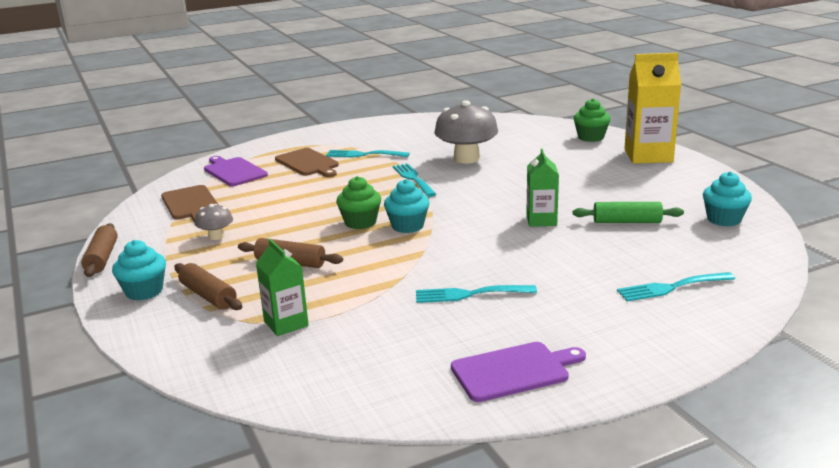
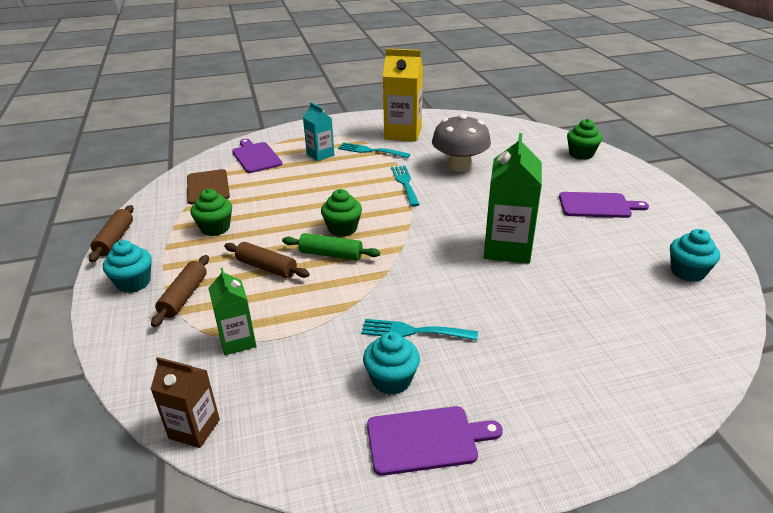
camera: 10 degrees right, 10 degrees up
brown rolling pin [174,263,242,310] -> brown rolling pin turned 45 degrees clockwise [151,255,209,327]
grey mushroom [195,204,233,240] -> green cupcake [190,189,232,236]
brown cutting board [275,148,339,177] -> turquoise carton [303,102,334,161]
turquoise cupcake [384,179,429,233] -> turquoise cupcake moved to [363,332,420,395]
green carton [526,148,559,227] -> green carton [484,133,542,264], size x1.70
green rolling pin [573,202,684,223] -> green rolling pin moved to [282,233,380,261]
turquoise fork [617,272,735,301] -> none
yellow carton [624,53,681,164] -> yellow carton moved to [383,49,423,142]
none -> brown carton [150,357,220,448]
none -> purple cutting board [559,192,649,218]

